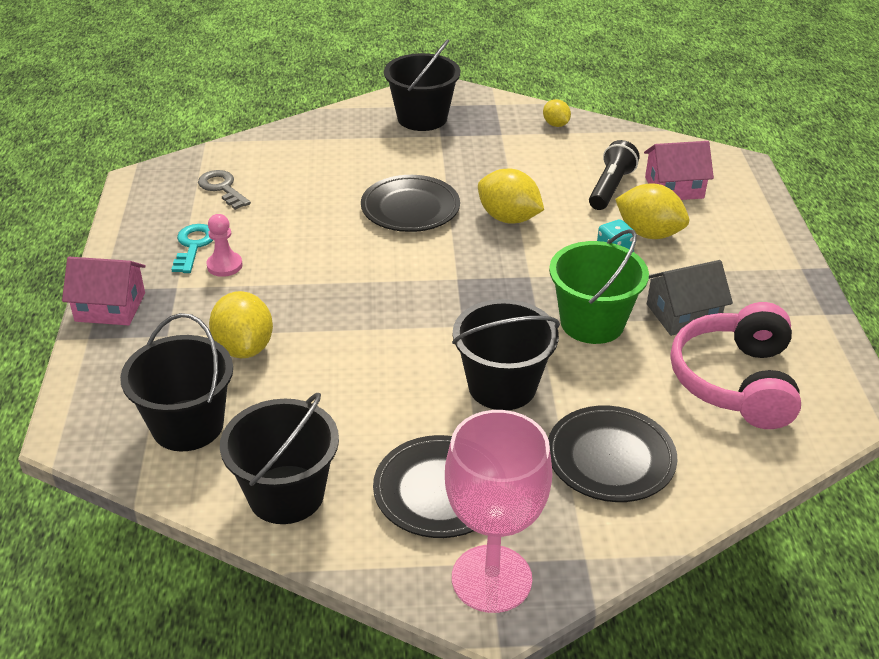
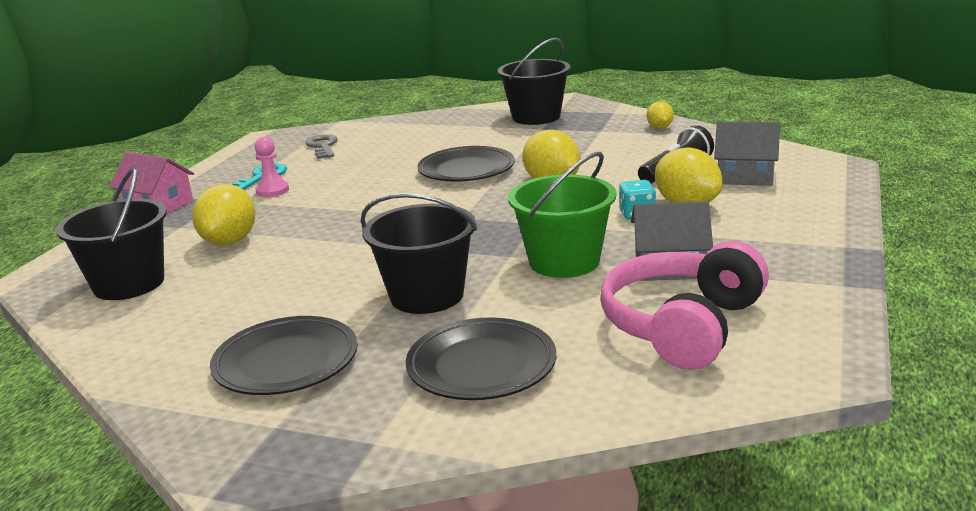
camera: 25 degrees right, 15 degrees down
black bucket [220,393,339,524] -> none
pink goblet [445,410,552,613] -> none
pink house [644,141,714,200] -> grey house [714,121,780,186]

